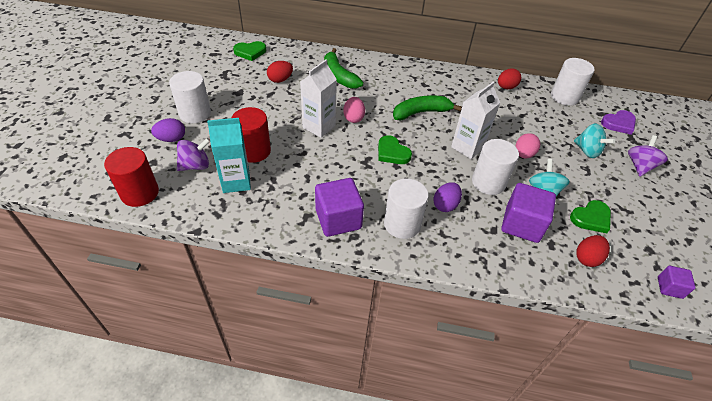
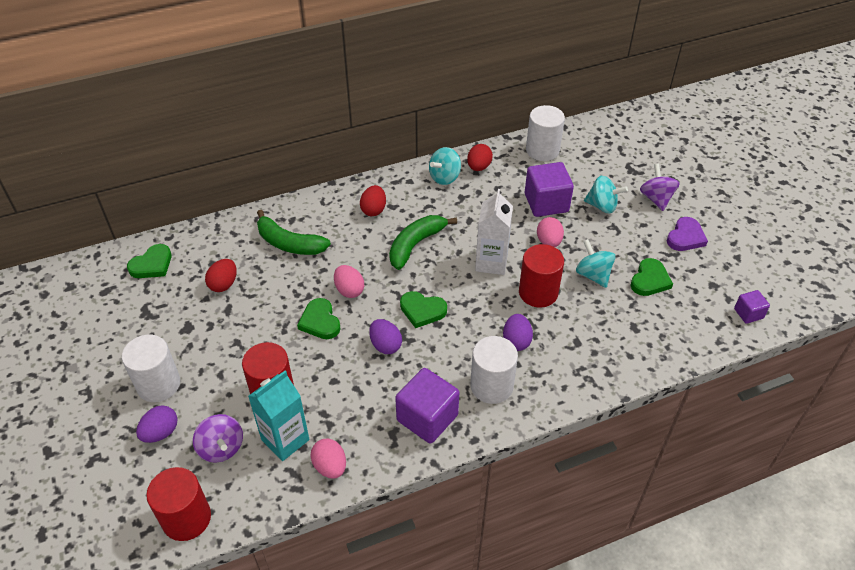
camera: 30 degrees left, 0 degrees up
purple spinning top [177,138,210,171] -> purple spinning top turned 120 degrees clockwise [193,414,243,463]
white carton [300,59,337,138] -> green heart [297,298,341,339]
white cylinder [472,139,519,195] -> red cylinder [519,244,564,308]
purple cube [501,183,556,243] -> purple cube moved to [525,162,574,217]
red egg [576,235,610,267] -> red egg moved to [360,185,386,216]
purple heart [601,110,636,135] -> purple heart moved to [667,217,708,251]
none -> pink egg [310,439,346,479]
none -> purple egg [369,319,402,354]
none -> turquoise spinning top [429,147,461,185]

